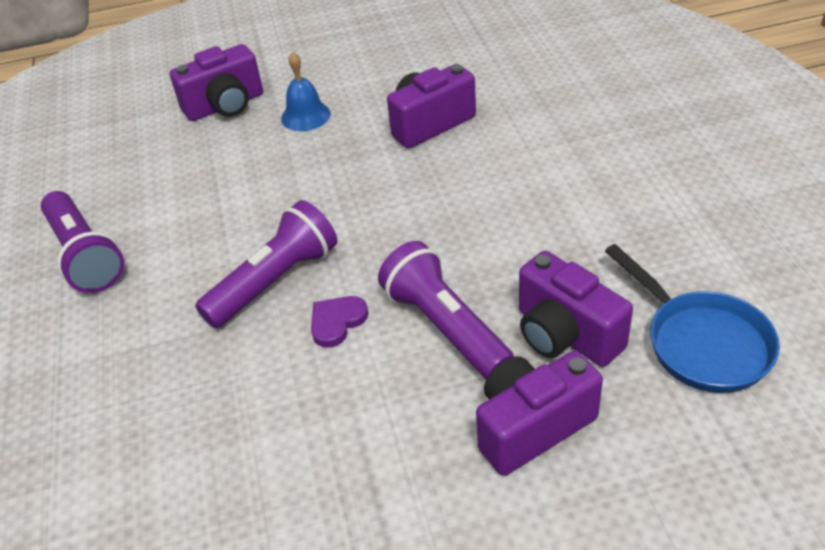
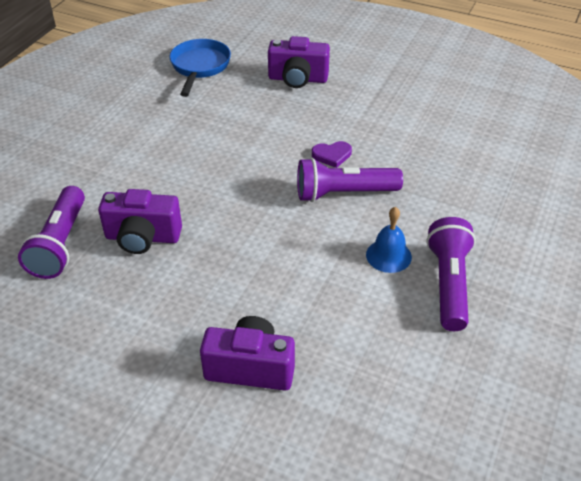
camera: 145 degrees left, 0 degrees up
blue bell [281,52,331,131] -> blue bell moved to [366,207,412,273]
purple flashlight [378,241,514,379] -> purple flashlight moved to [18,186,85,279]
purple camera [519,251,633,367] -> none

